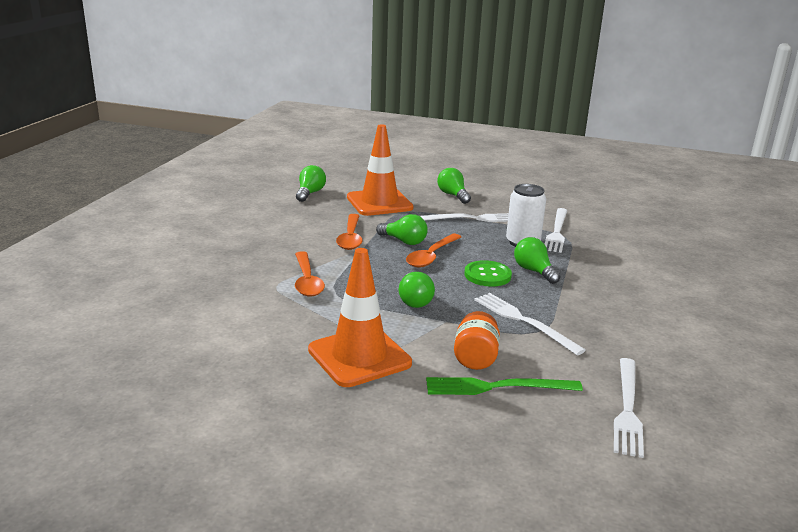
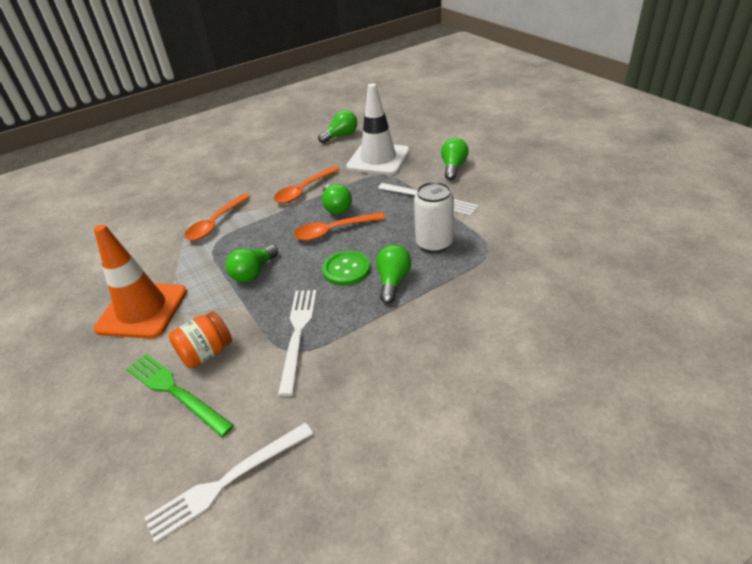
camera: 45 degrees right, 15 degrees up
orange traffic cone [347,124,414,216] -> white traffic cone [346,83,410,175]
white fork [545,208,568,253] -> none

